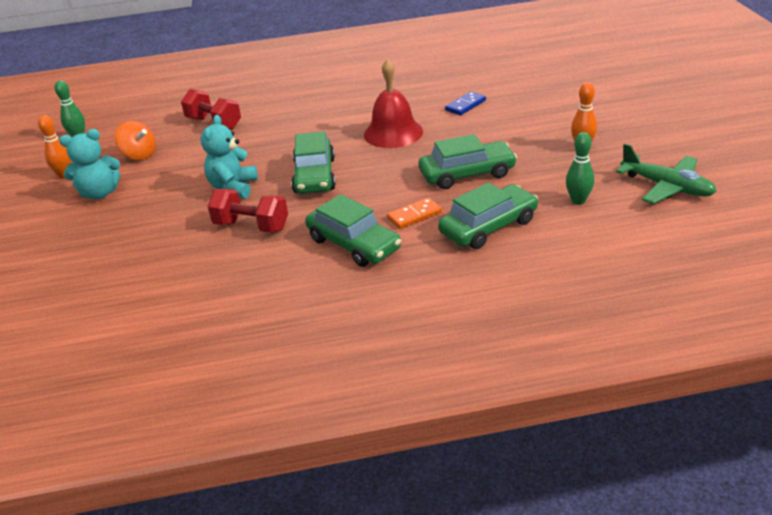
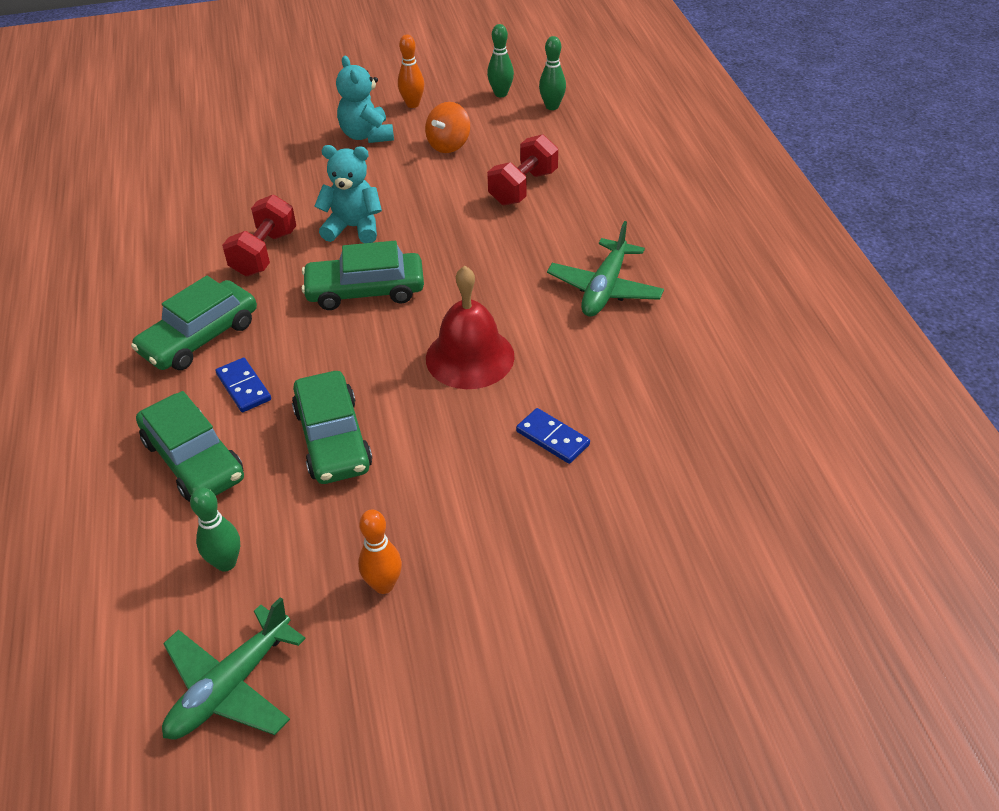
camera: 85 degrees right, 10 degrees up
orange domino [387,197,442,229] -> blue domino [216,358,271,412]
none -> green bowling pin [539,36,566,110]
none -> green plane [547,221,664,317]

